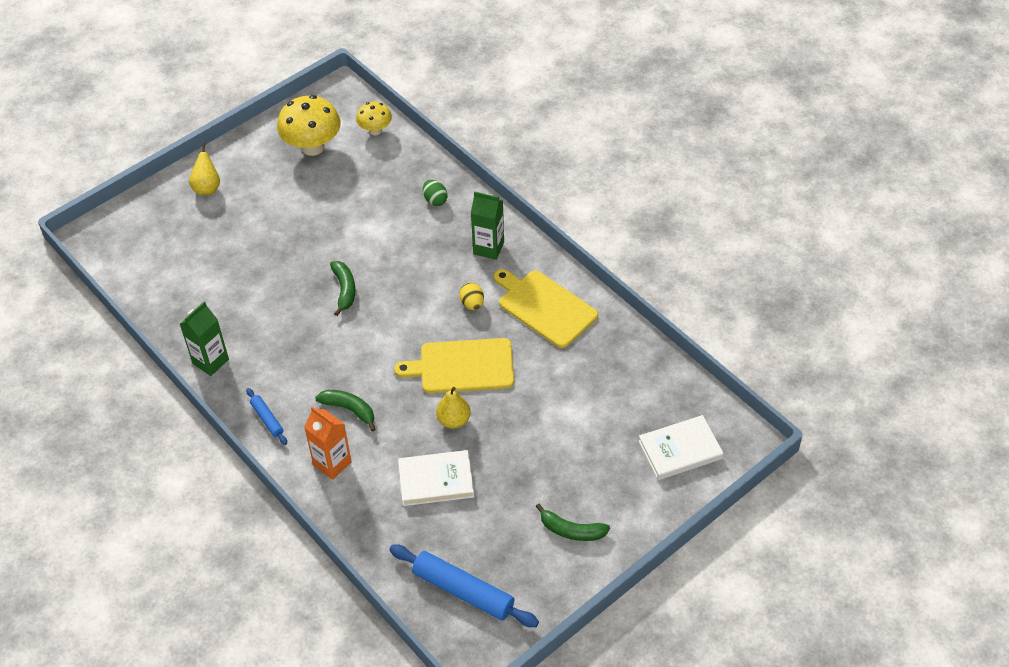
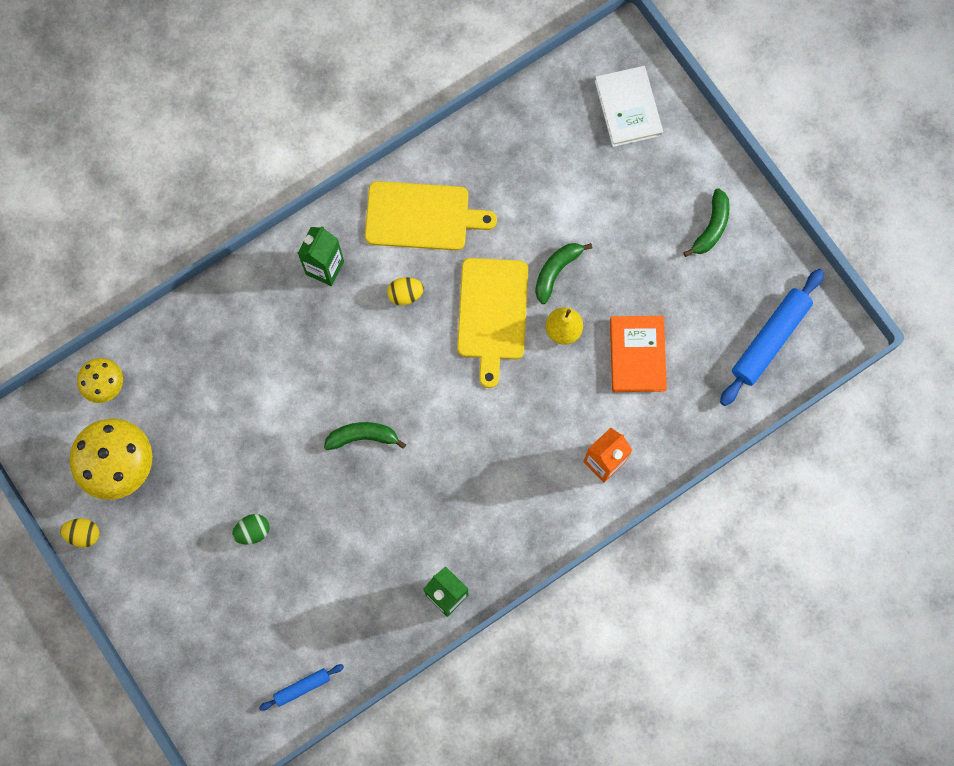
camera: 85 degrees left, 25 degrees up
yellow pear [189,143,220,195] -> none
blue rolling pin [246,388,287,445] -> blue rolling pin moved to [259,664,344,711]
green banana [315,390,376,432] -> green banana moved to [535,243,592,304]
white book [398,450,474,506] -> orange book [610,316,667,392]
green egg [423,180,448,206] -> green egg moved to [232,514,269,545]
yellow cutting board [494,269,598,348] -> yellow cutting board turned 135 degrees counterclockwise [365,181,497,250]
none -> yellow egg [60,518,99,548]

